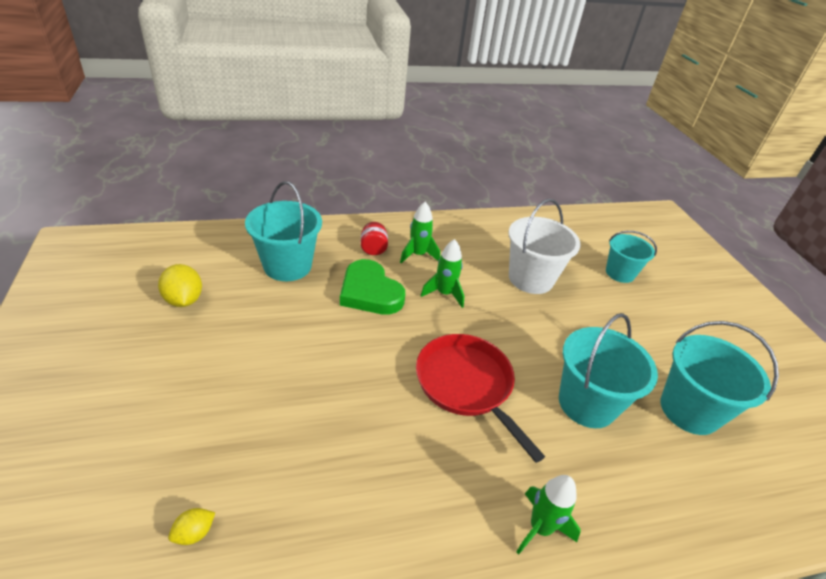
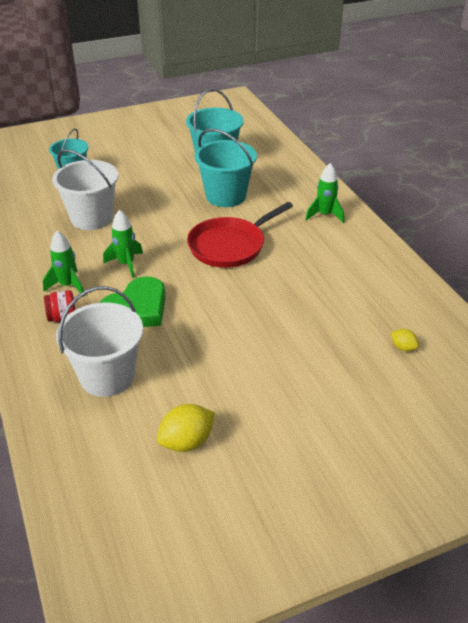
camera: 95 degrees left, 0 degrees up
turquoise bucket [245,181,322,281] -> white bucket [56,286,143,397]

